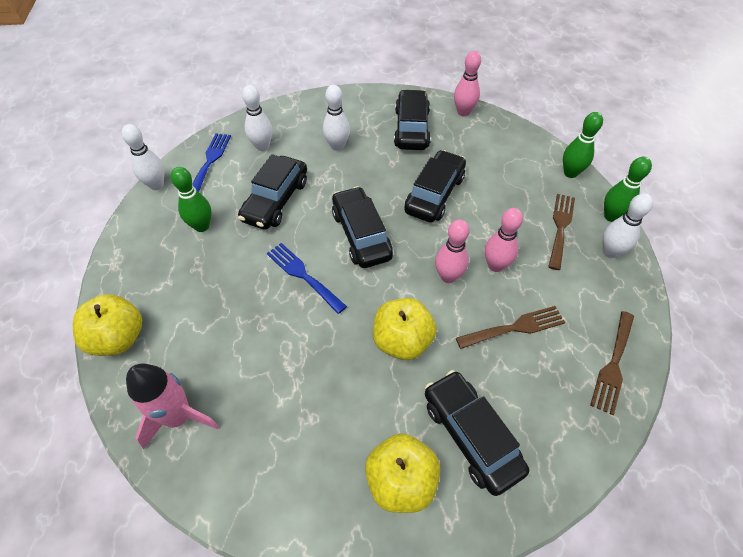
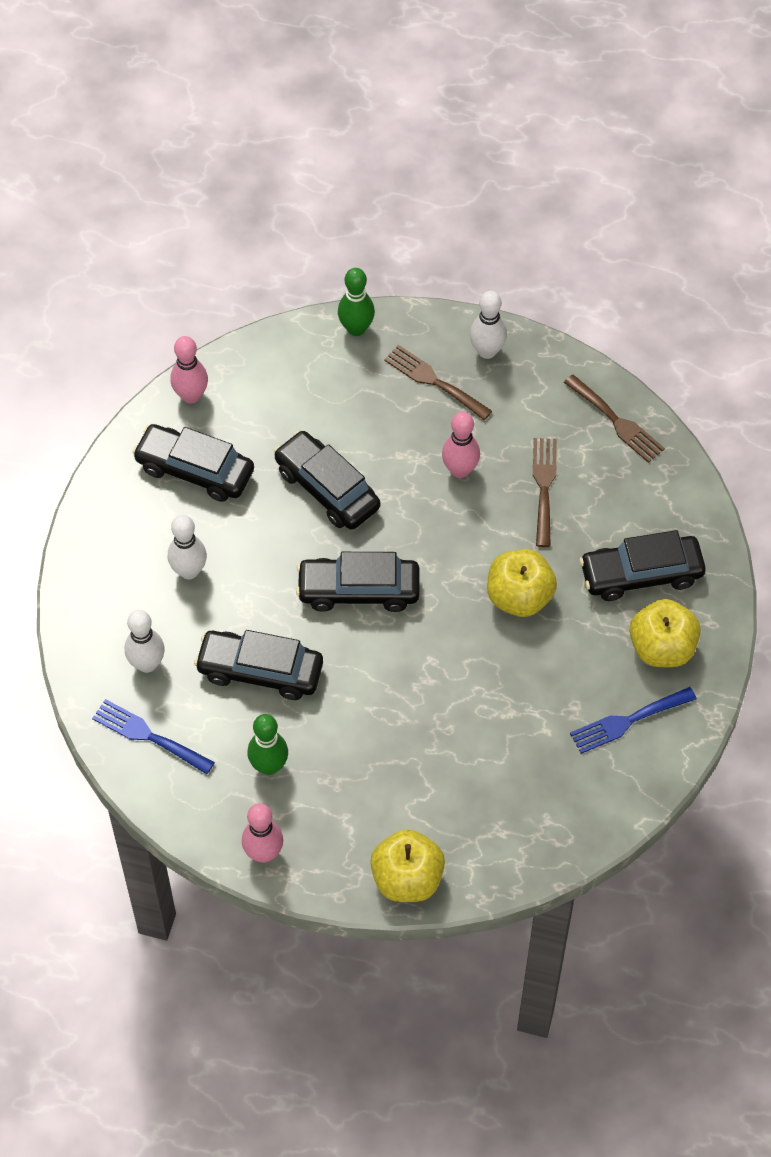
camera: 70 degrees left, 5 degrees up
white bowling pin [122,124,164,190] -> none
pink rocket [126,364,219,449] -> none
black car [238,154,307,230] -> black car turned 150 degrees clockwise [194,630,323,700]
blue fork [267,243,347,314] -> blue fork moved to [570,687,697,754]
pink bowling pin [435,219,469,283] -> pink bowling pin moved to [242,803,283,863]
green bowling pin [604,157,652,222] -> none

